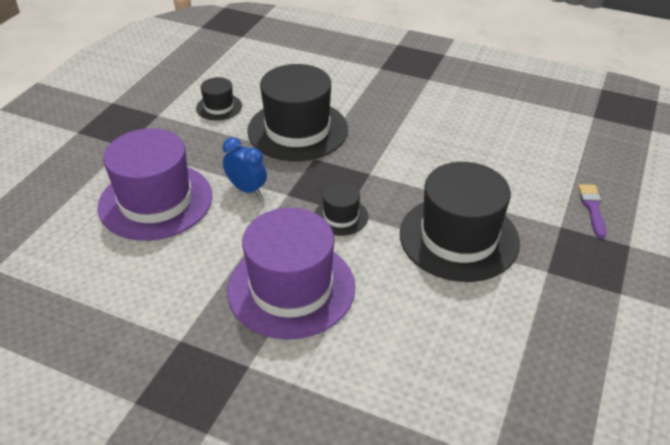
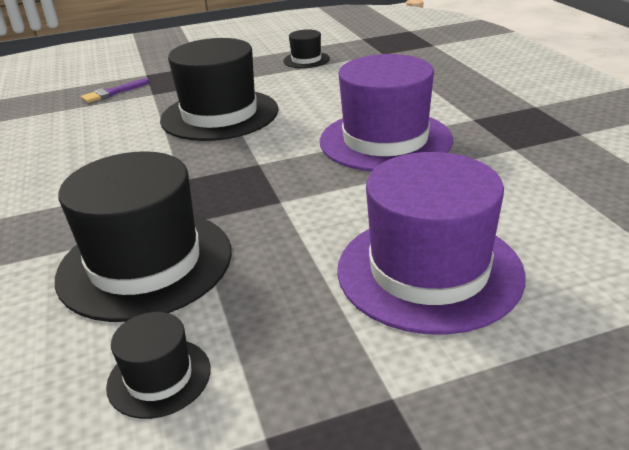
camera: 130 degrees left, 10 degrees down
blue clock [223,137,267,197] -> none
black hat [315,182,368,236] -> black hat moved to [283,29,330,68]

